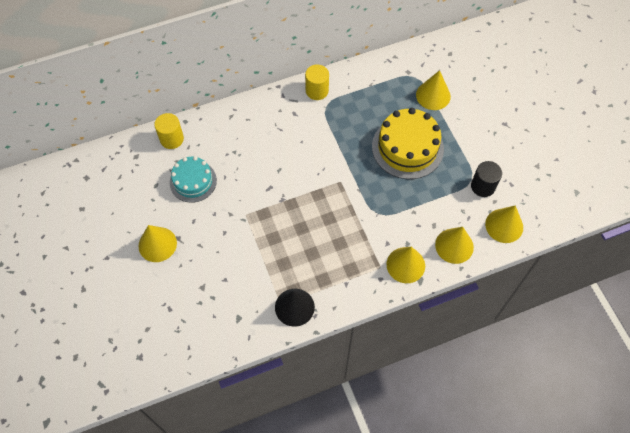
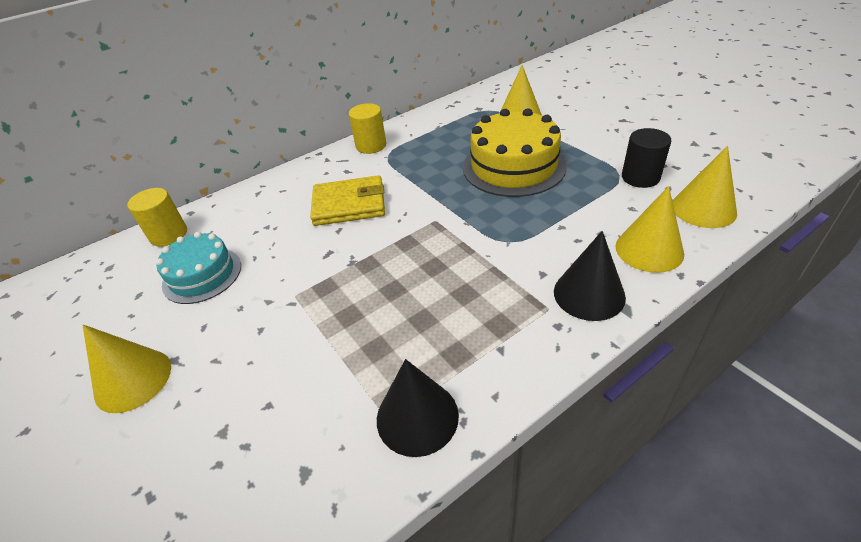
camera: 10 degrees left, 20 degrees down
yellow cone [386,247,425,283] -> black cone [554,231,626,321]
none -> yellow wallet [310,175,385,226]

